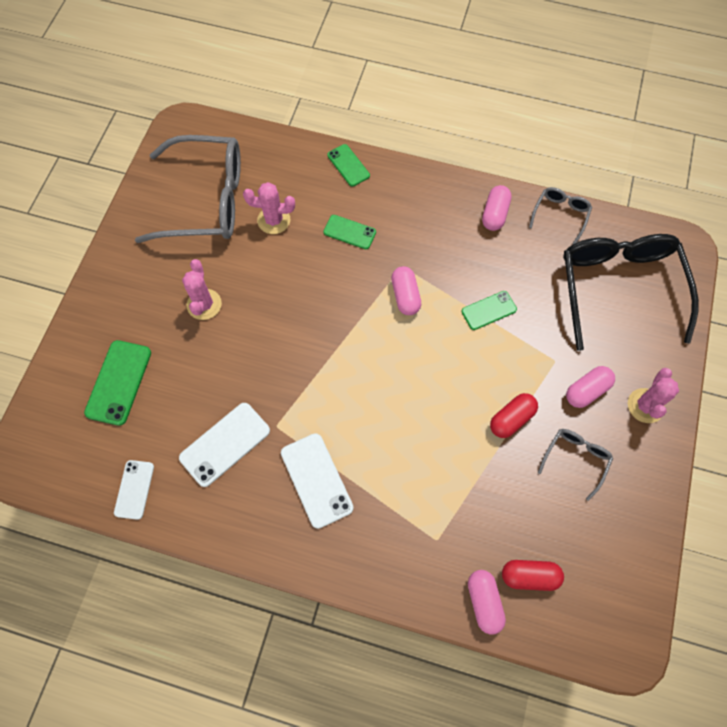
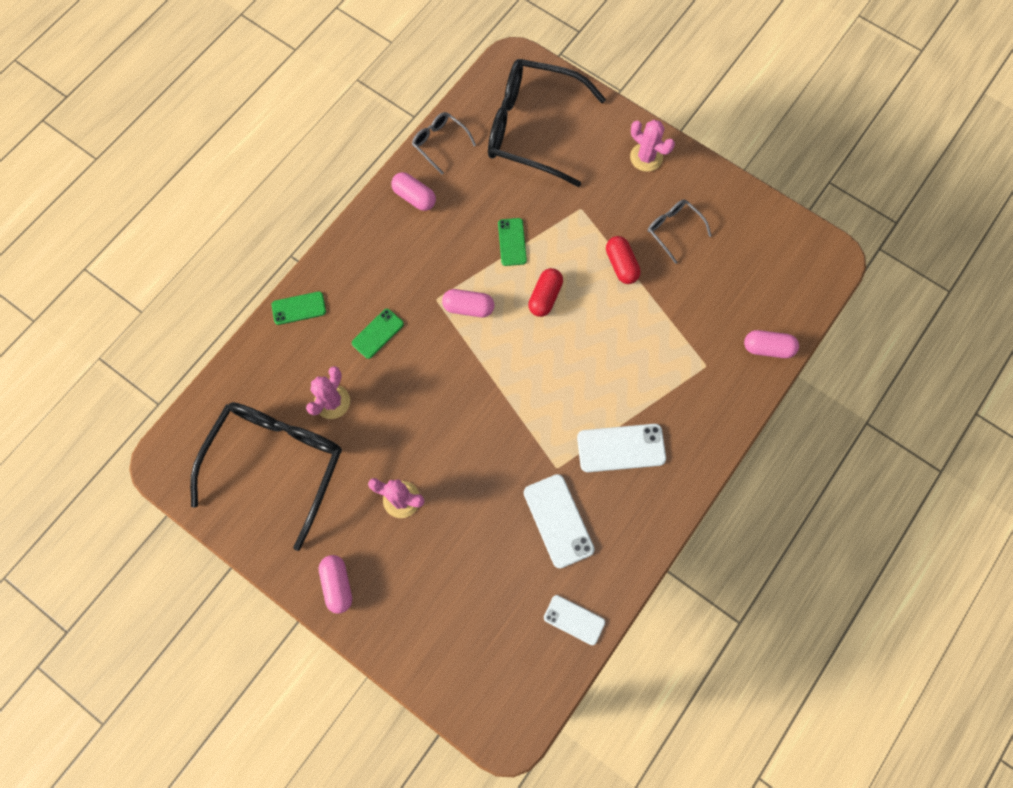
camera: 70 degrees left, 5 degrees up
green phone [84,340,151,426] -> none
grey glasses [135,135,241,243] -> black glasses [190,402,342,551]
red capsule [502,560,564,591] -> red capsule moved to [528,268,563,317]
pink capsule [566,366,615,408] -> pink capsule moved to [319,555,352,614]

